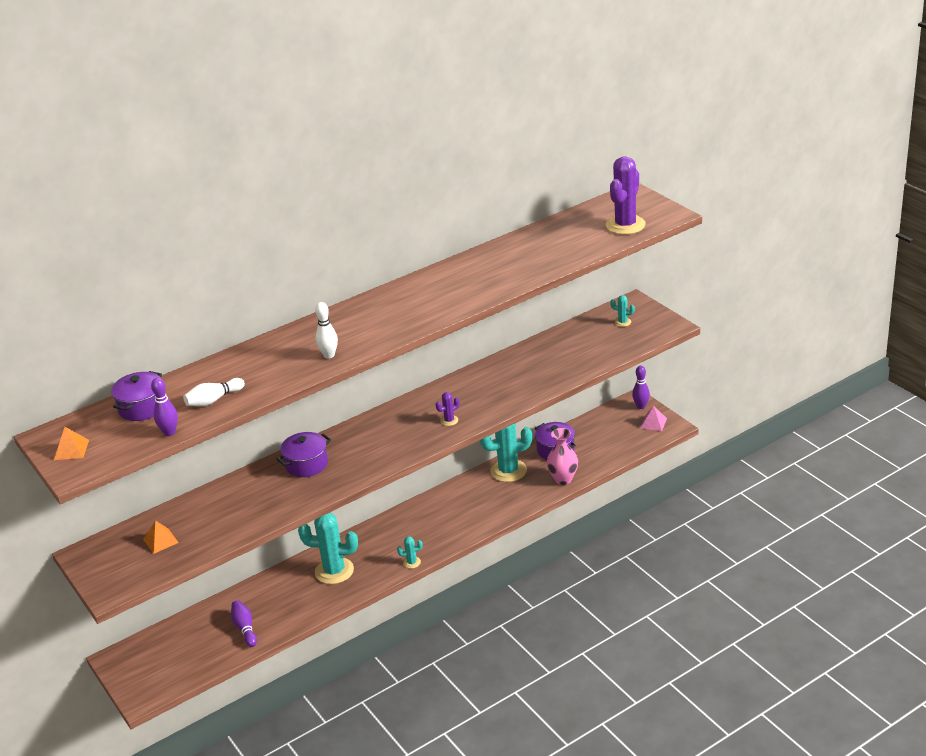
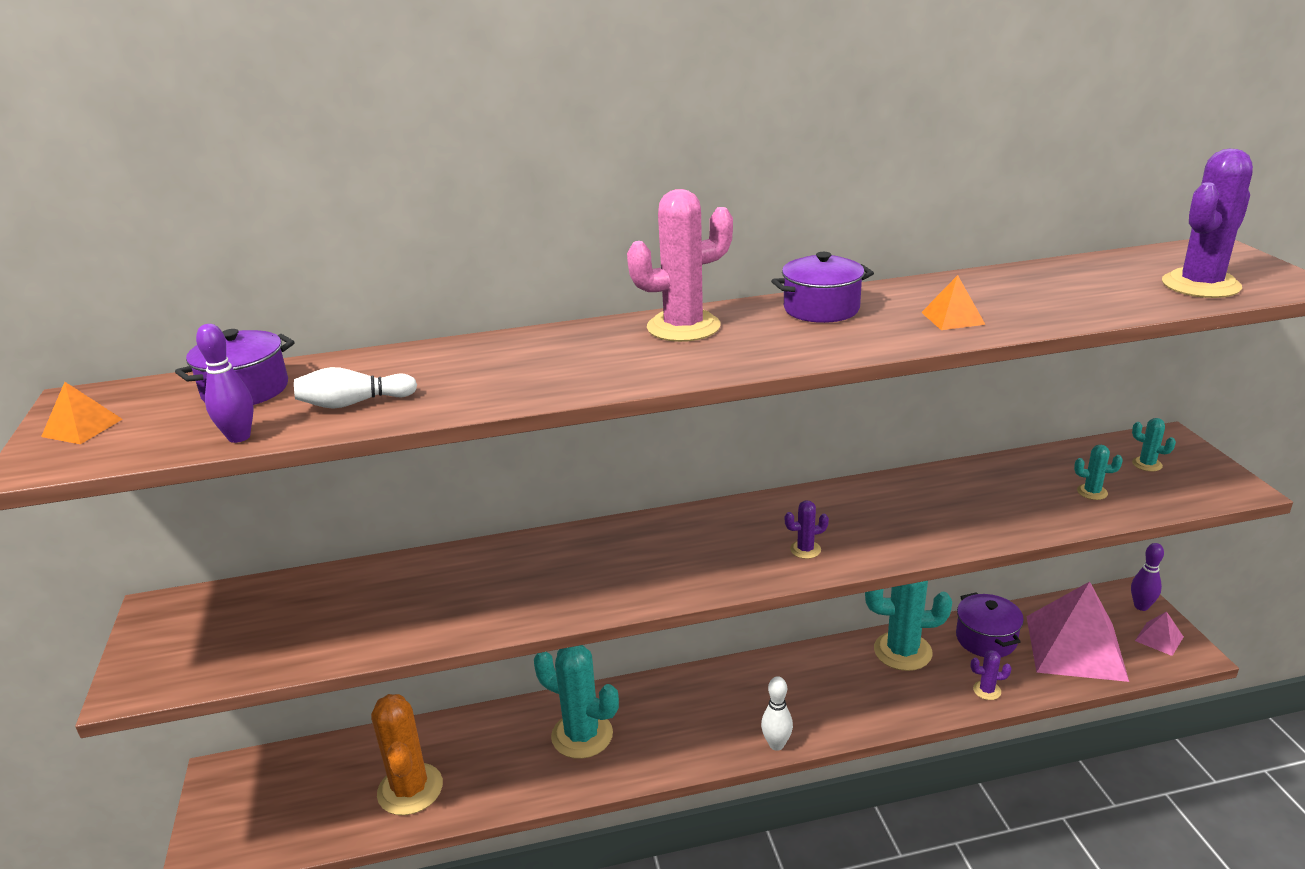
camera: 20 degrees right, 5 degrees down
orange pyramid [143,520,179,554] -> orange pyramid moved to [921,275,986,330]
purple bowling pin [231,600,257,647] -> orange cactus [371,694,443,815]
purple pot [276,432,331,477] -> purple pot moved to [771,252,874,323]
white bowling pin [315,302,338,359] -> white bowling pin moved to [761,676,793,751]
turquoise cactus [397,536,423,569] -> turquoise cactus moved to [1074,445,1123,500]
pink vase [547,428,578,485] -> purple cactus [971,650,1012,700]
none -> pink cactus [627,189,733,342]
none -> pink pyramid [1026,582,1129,682]

